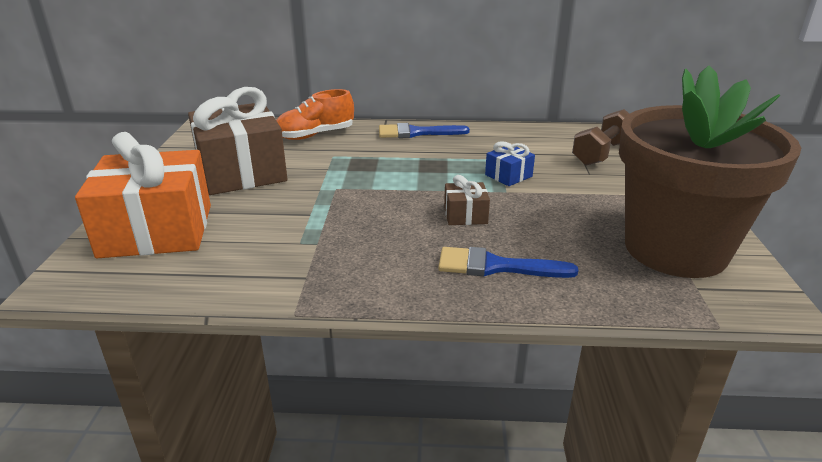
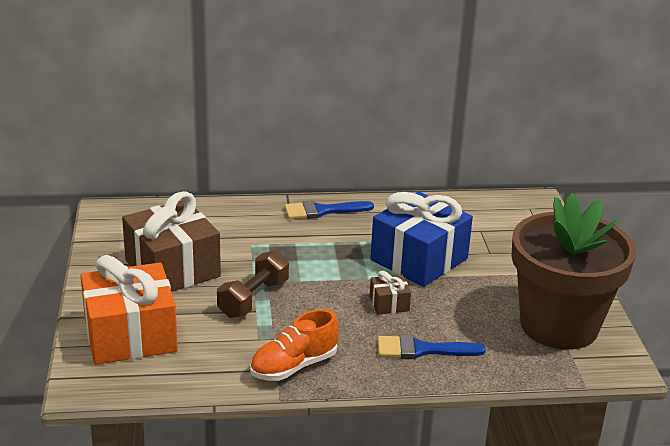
camera: 10 degrees left, 0 degrees up
orange shoe [276,89,354,140] -> orange shoe moved to [250,309,339,381]
blue gift [485,141,535,186] -> blue gift [370,192,473,287], size x2.30
brown dumbbell [572,109,629,166] -> brown dumbbell moved to [217,250,289,318]

